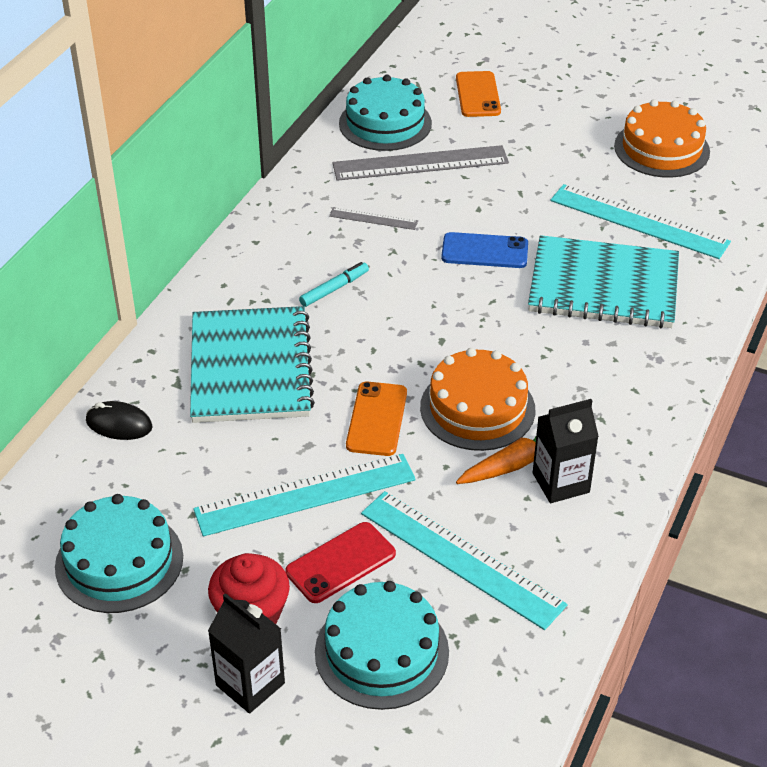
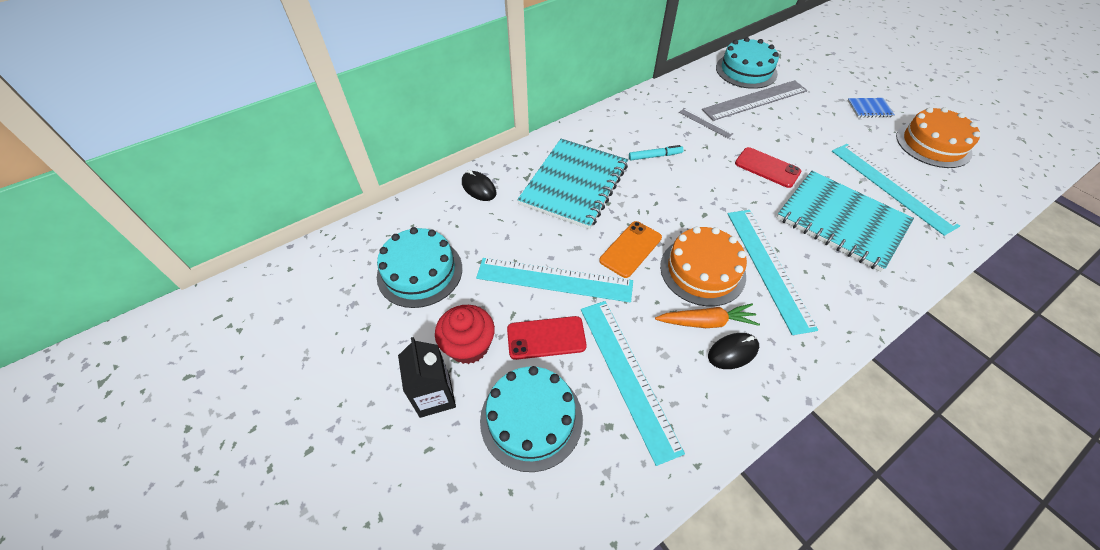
camera: 30 degrees right, 10 degrees up
grey ruler [332,145,509,181] -> grey ruler turned 45 degrees counterclockwise [702,80,807,121]
blue phone [441,232,528,268] -> red phone [735,147,801,188]
orange phone [456,71,501,117] -> none
black carton [533,399,599,503] -> black mouse [708,333,759,369]
none -> turquoise ruler [728,210,818,335]
none -> blue notebook [847,98,895,118]

